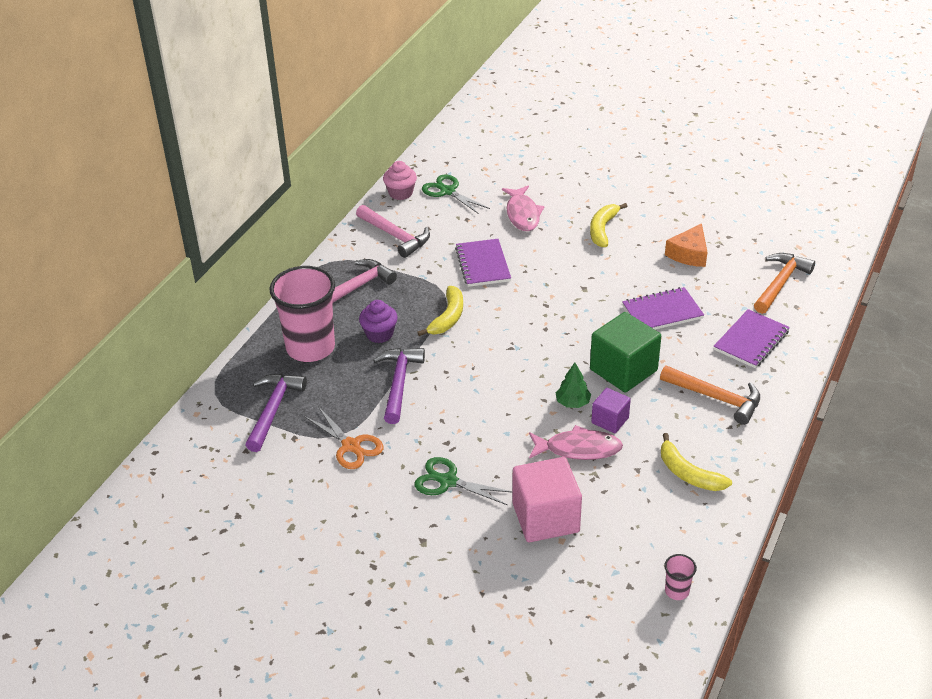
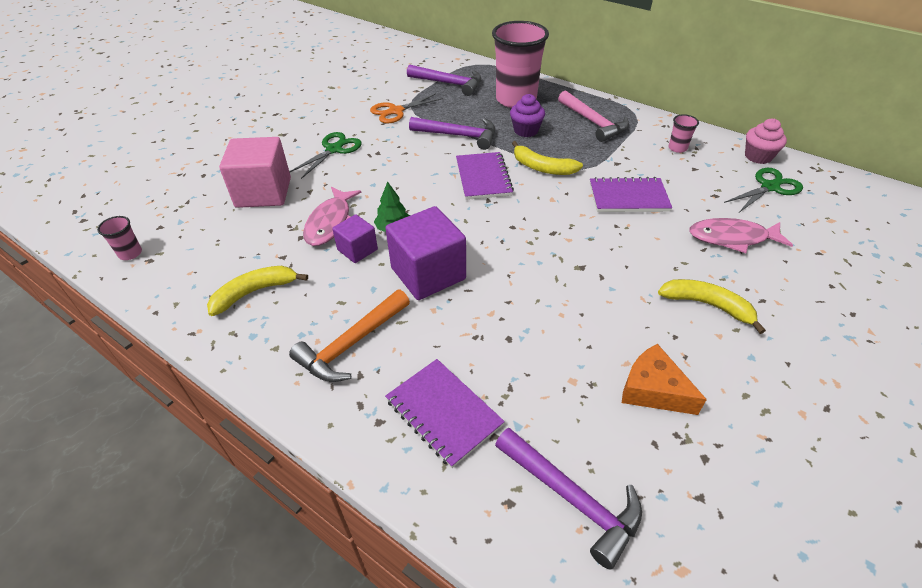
camera: 100 degrees right, 5 degrees up
pink hammer [356,205,430,258] -> pink cup [669,114,699,153]
green cube [590,312,661,392] -> purple cube [385,206,466,300]
purple notebook [622,287,704,330] -> purple notebook moved to [456,152,514,200]
orange hammer [754,253,815,314] -> purple hammer [495,428,642,570]

